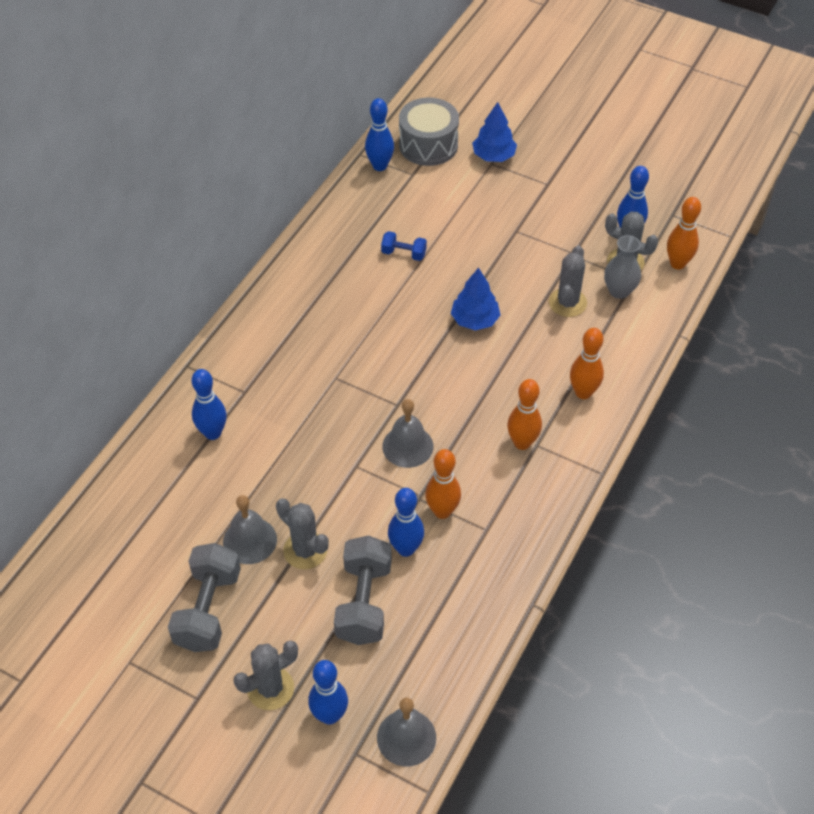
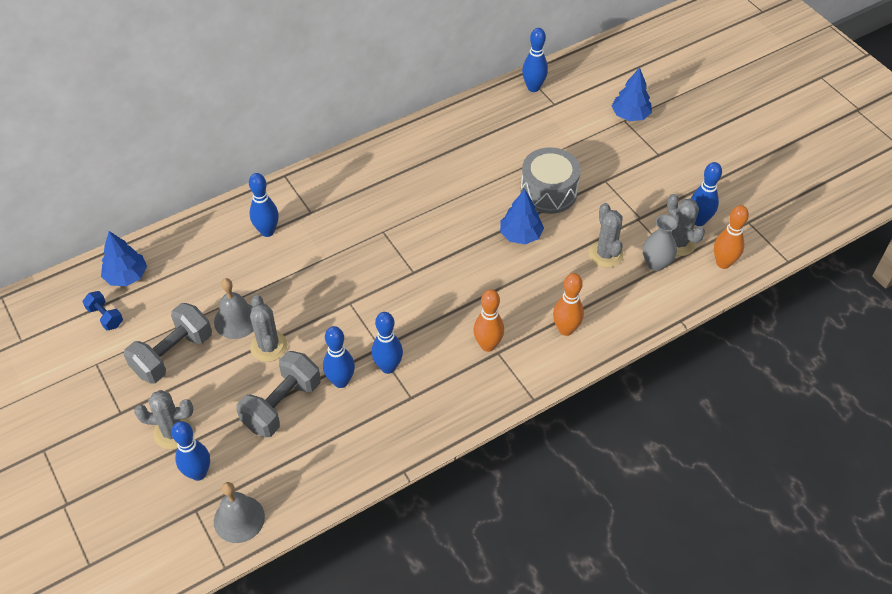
camera: 30 degrees right, 0 degrees up
blue dumbbell [381,231,427,261] -> blue dumbbell moved to [83,291,123,331]
grey bell [382,399,433,468] -> none
grey drum [399,98,459,166] -> grey drum moved to [520,147,581,214]
orange bowling pin [425,449,461,519] -> blue bowling pin [372,312,403,374]
grey cactus [549,245,587,317] -> grey cactus turned 60 degrees counterclockwise [588,203,623,268]
none -> blue tree [101,231,147,286]

